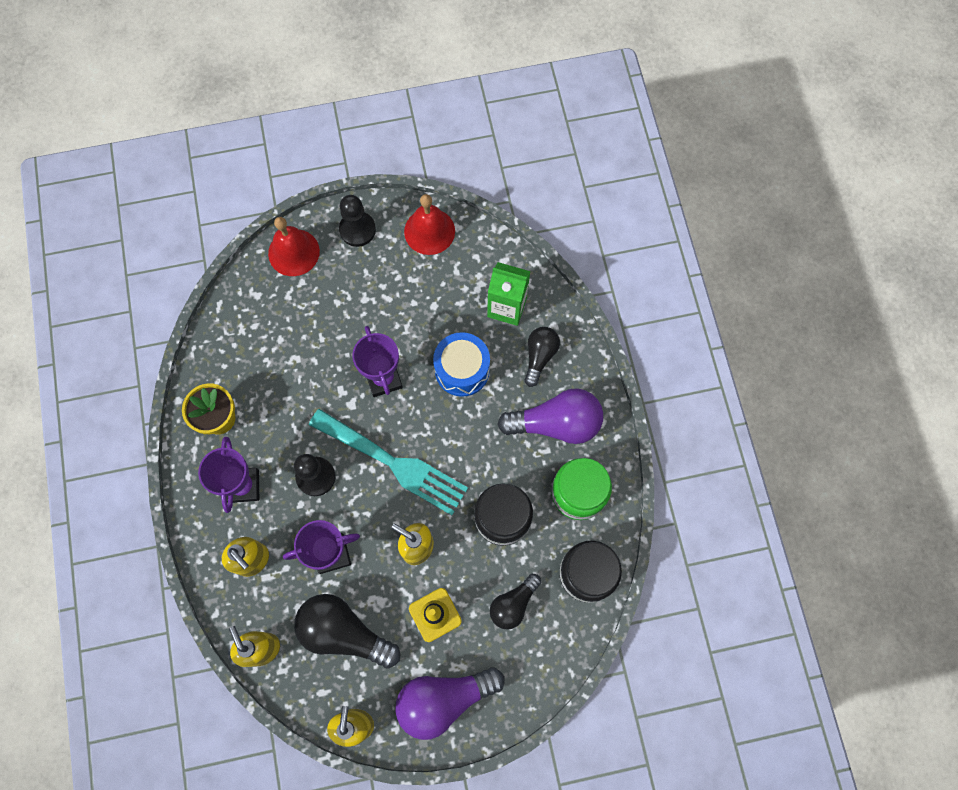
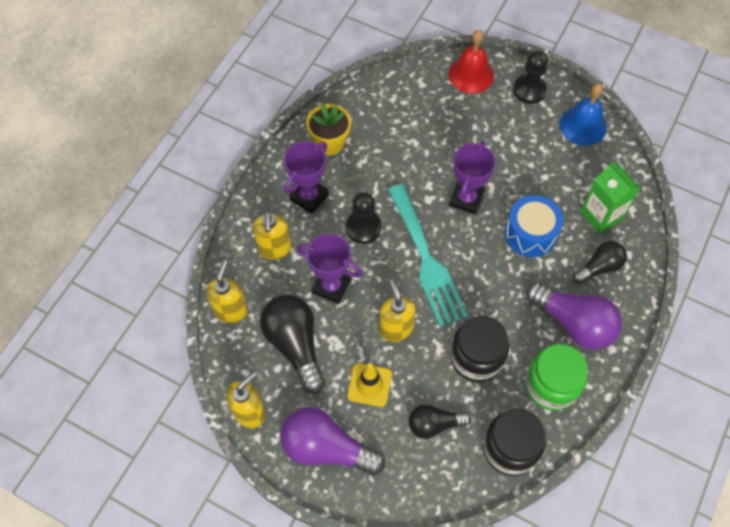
camera: 40 degrees right, 10 degrees down
red bell [404,194,455,255] -> blue bell [559,83,607,146]

